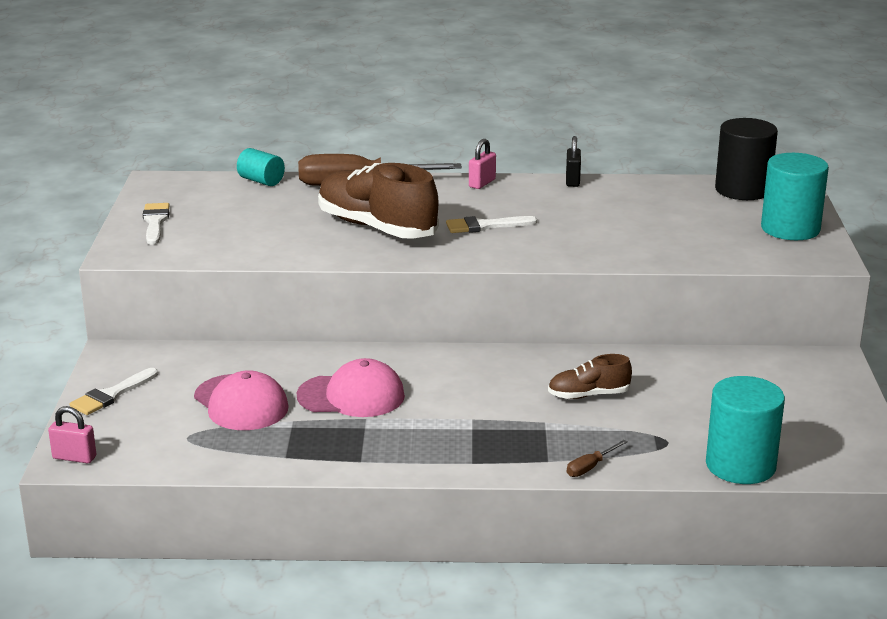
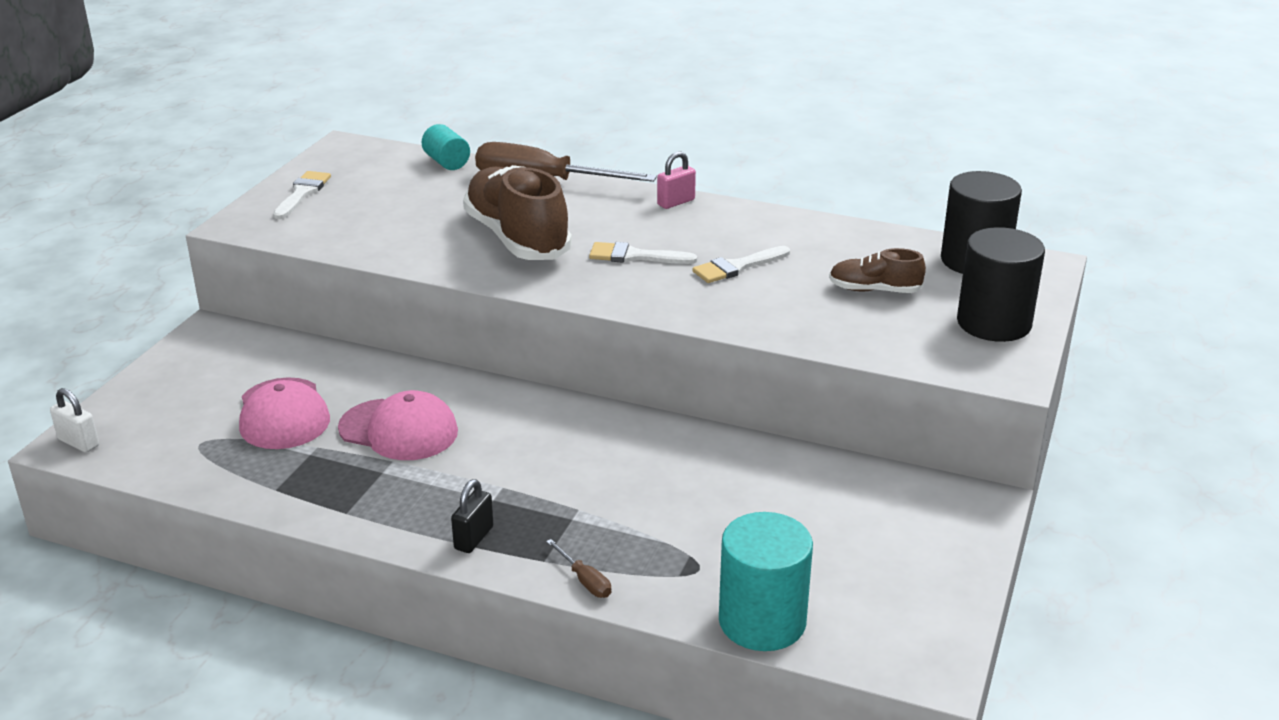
camera: 20 degrees right, 5 degrees up
pink padlock [48,406,96,463] -> white padlock [50,388,99,452]
white brush [70,368,158,415] -> white brush moved to [692,246,790,283]
brown shoe [548,354,632,399] -> brown shoe moved to [829,248,926,293]
black padlock [566,136,581,187] -> black padlock moved to [451,479,494,553]
brown screwdriver [567,440,627,477] -> brown screwdriver turned 105 degrees counterclockwise [546,539,611,598]
turquoise cylinder [761,153,829,240] -> black cylinder [957,227,1045,342]

